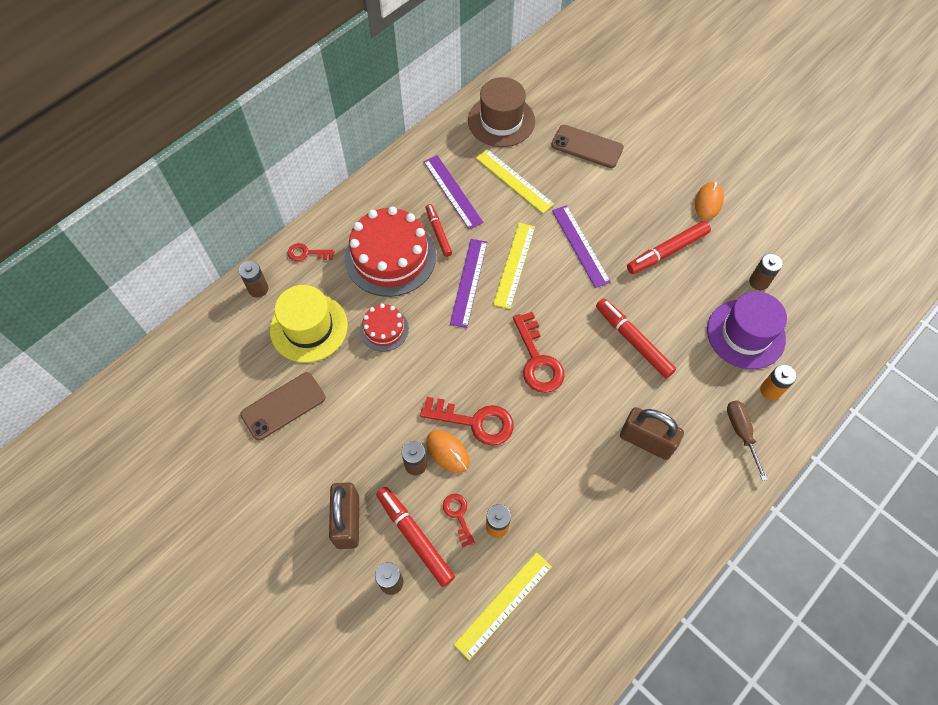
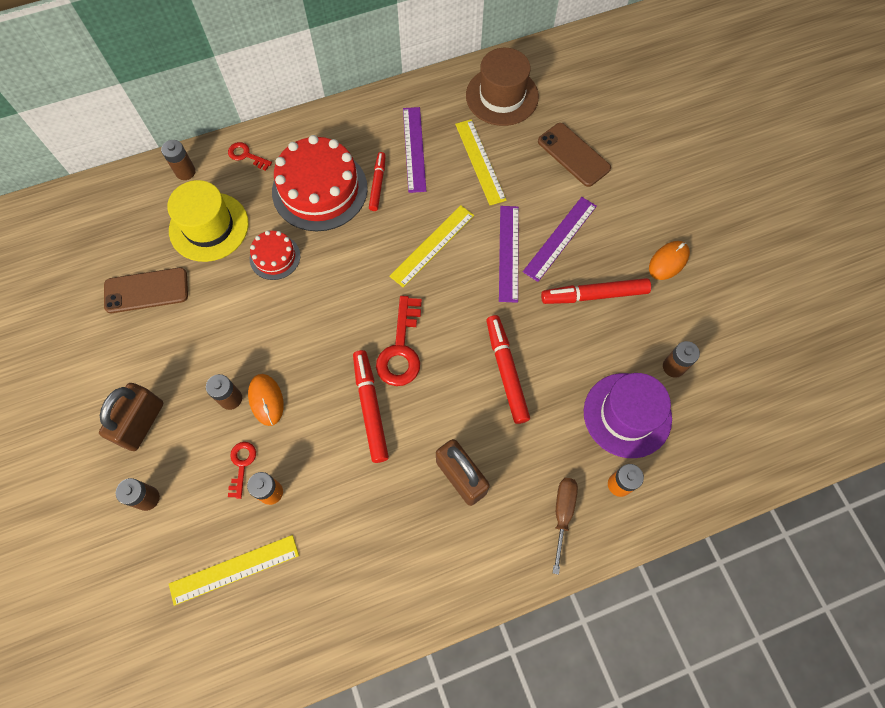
camera: 25 degrees right, 5 degrees up
red marker [376,487,455,587] -> red marker moved to [353,350,389,463]
red key [420,397,514,446] -> none
purple ruler [450,239,487,328] -> purple ruler moved to [523,197,597,282]

